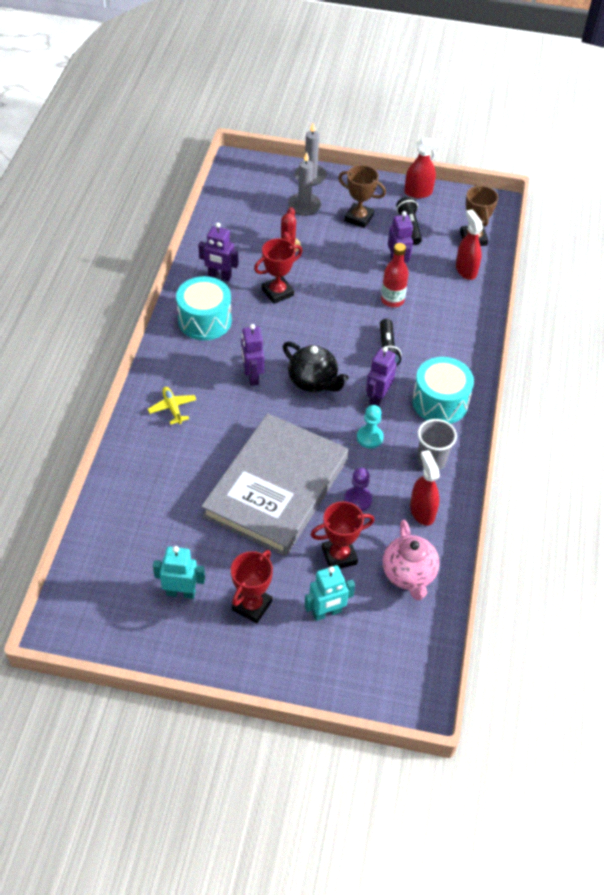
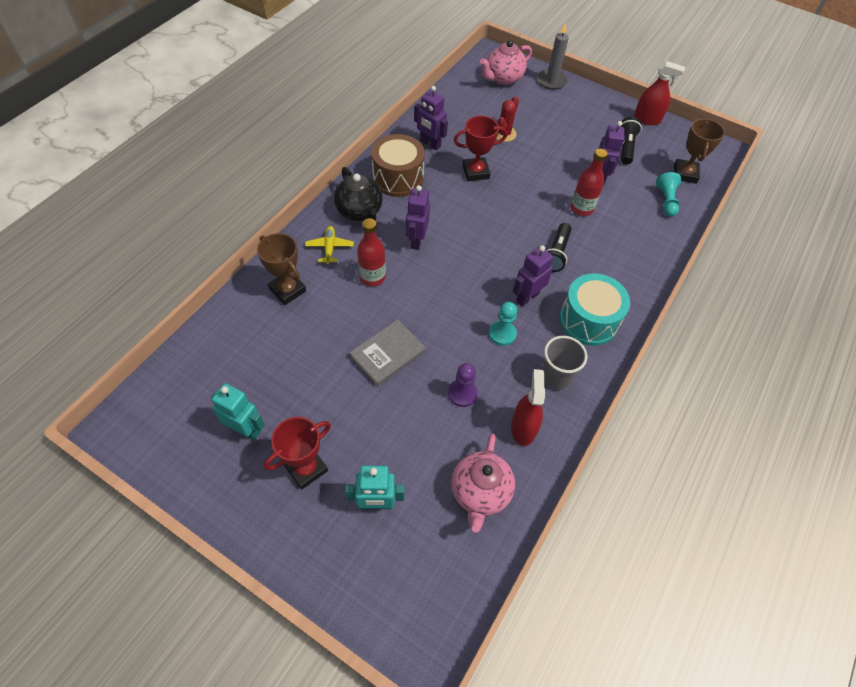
camera: 20 degrees right, 5 degrees up
turquoise drum [176,276,232,340] -> brown drum [371,134,425,197]
grey book [201,413,349,557] -> grey book [350,320,426,387], size x0.45
black teapot [283,341,349,392] -> black teapot moved to [334,167,383,221]
grey candle [288,152,321,216] -> none
red trophy [311,501,375,569] -> none
brown trophy [338,165,386,228] -> brown trophy moved to [257,233,306,305]
red spray bottle [456,209,483,280] -> turquoise pawn [656,172,681,217]
none -> red bottle [357,218,386,286]
none -> pink teapot [480,40,532,85]

